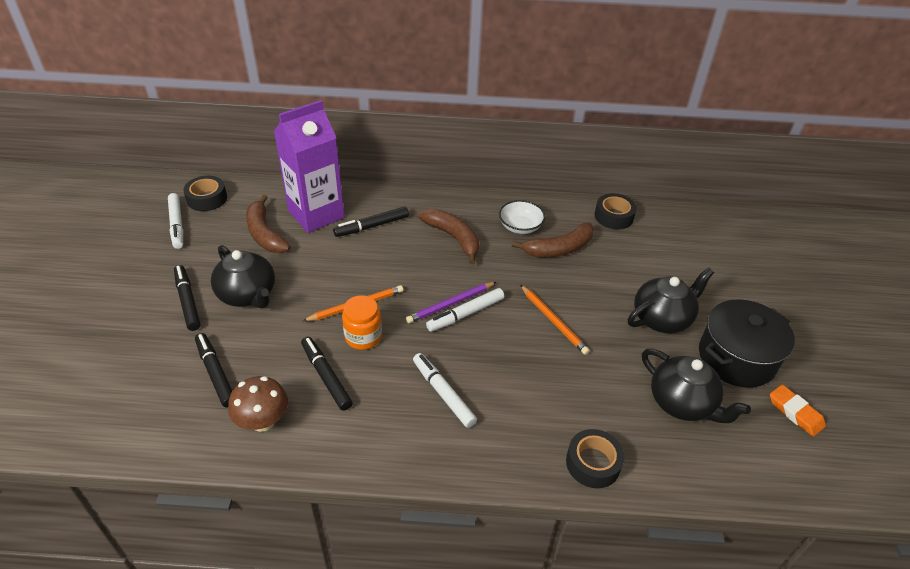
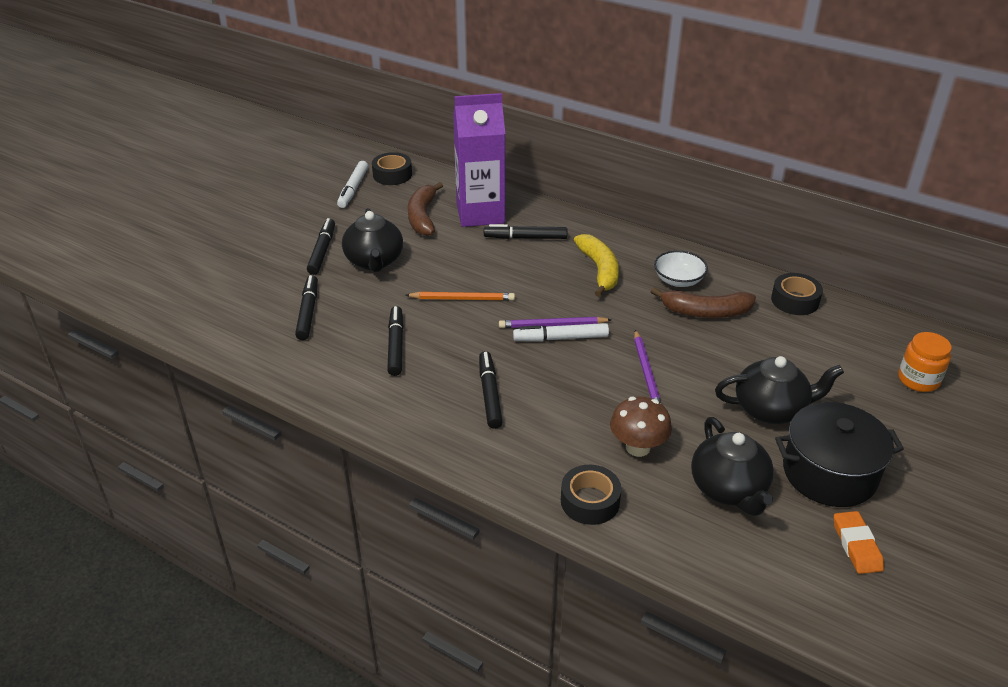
camera: 30 degrees right, 5 degrees down
brown mushroom [228,376,288,432] -> brown mushroom moved to [610,397,672,457]
orange jar [342,295,382,350] -> orange jar moved to [898,332,952,392]
white marker [413,353,477,428] -> black marker [479,351,503,429]
brown banana [418,209,479,264] -> yellow banana [574,234,619,297]
orange pencil [520,285,590,355] -> purple pencil [634,330,662,404]

